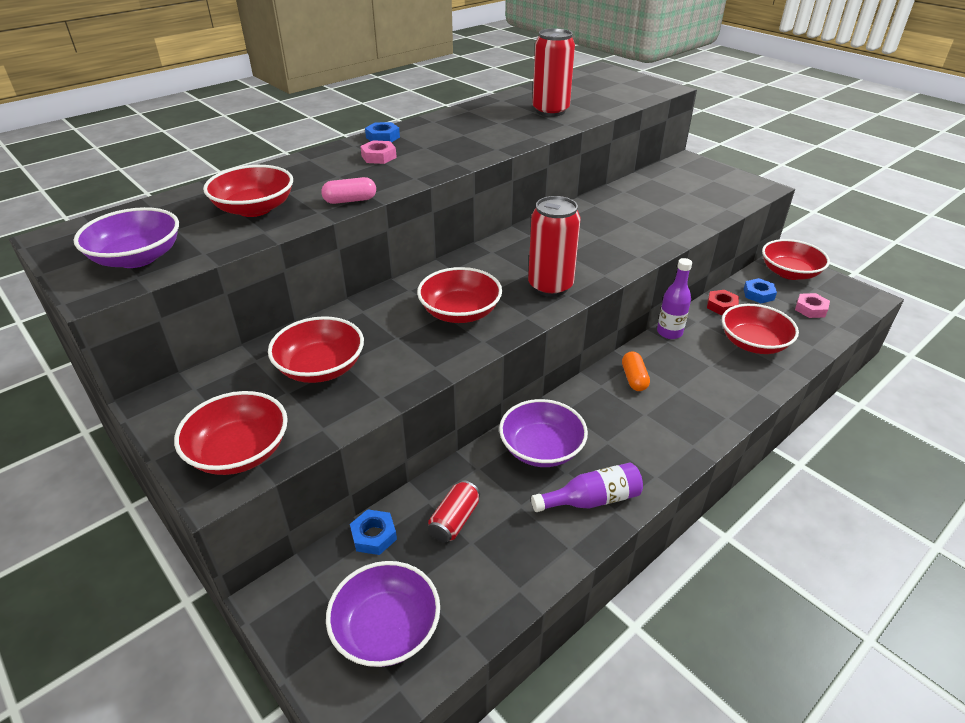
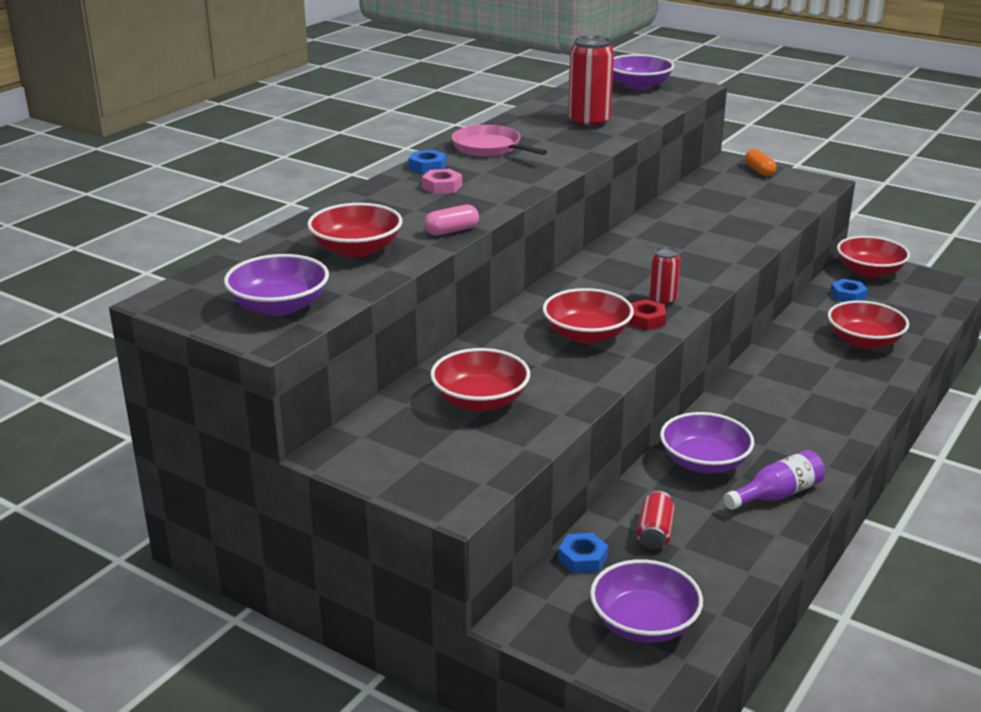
camera: 15 degrees left, 10 degrees down
red bowl [174,391,288,475] -> none
red can [528,196,580,297] -> red can [649,247,680,305], size x0.56
orange capsule [622,352,650,391] -> orange capsule moved to [745,149,777,176]
purple bottle [657,258,692,339] -> none
red nut [707,290,739,315] -> red nut moved to [628,299,666,330]
pink nut [795,293,830,318] -> none
none -> pink pan [451,125,547,156]
none -> purple bowl [613,54,674,90]

